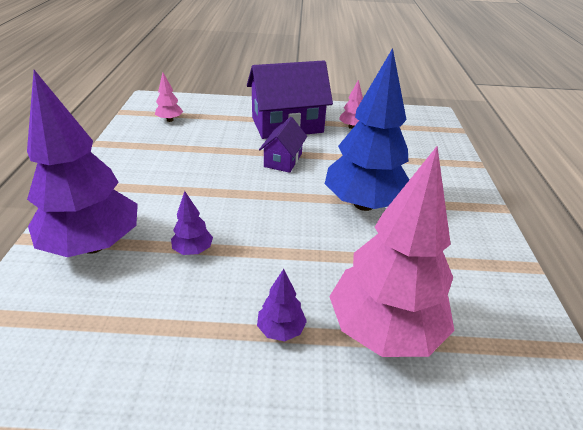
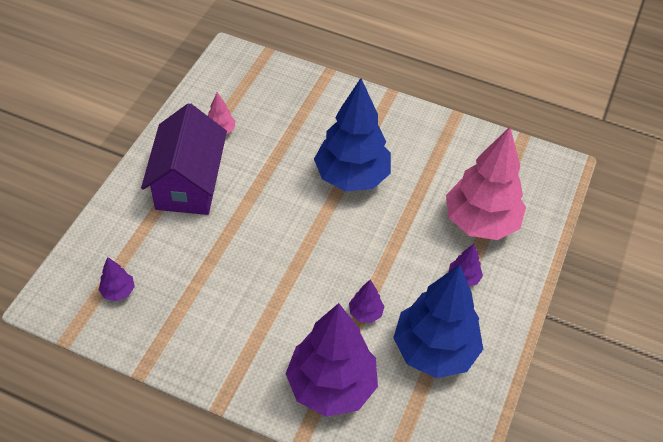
camera: 70 degrees left, 15 degrees up
pink tree [155,72,183,122] -> purple tree [99,257,135,301]
purple house [259,117,307,173] -> none
none -> blue tree [393,264,483,378]

